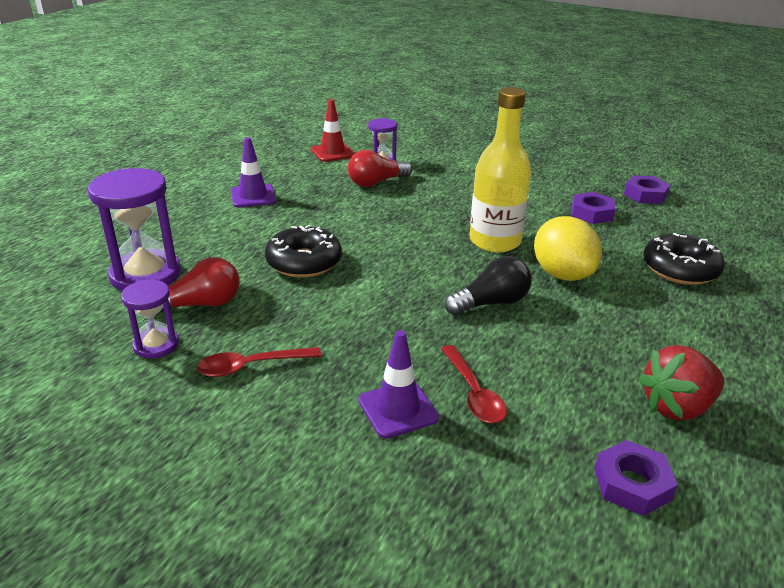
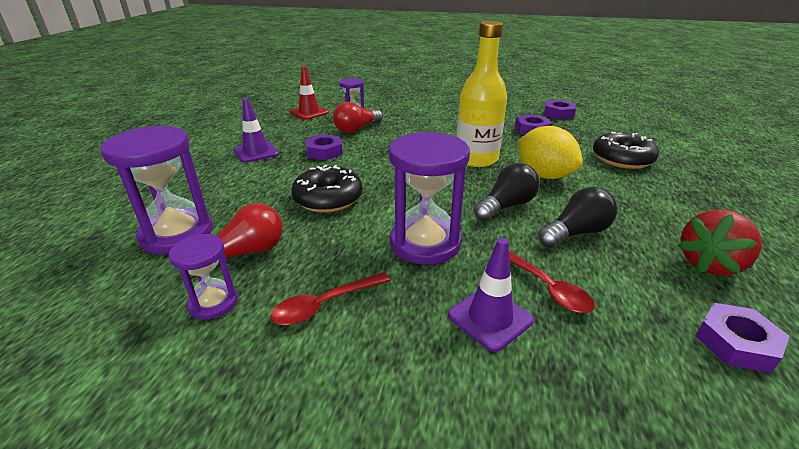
camera: 15 degrees left, 0 degrees up
none -> purple nut [306,134,343,160]
none -> purple hourglass [389,132,470,265]
none -> black light bulb [538,187,617,248]

